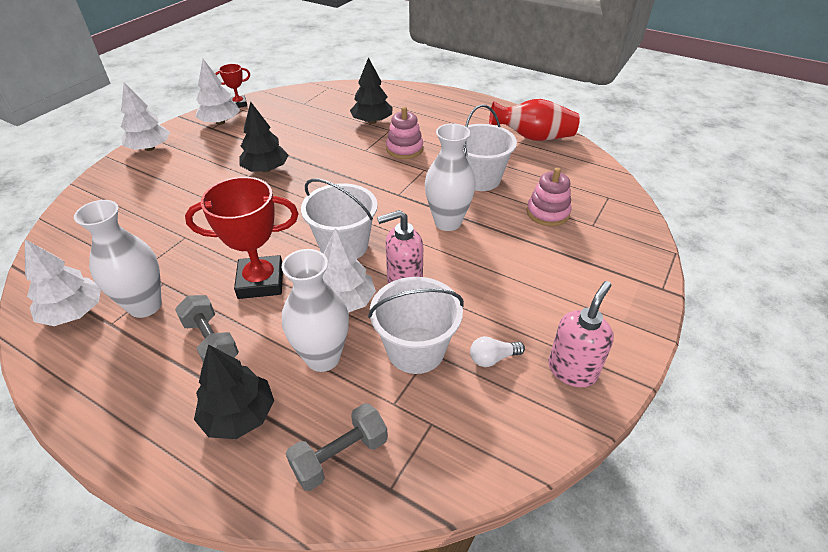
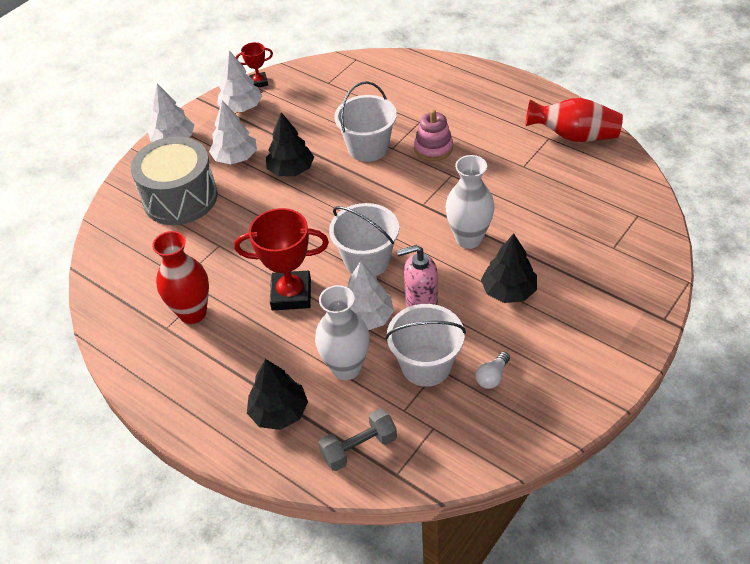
camera: 10 degrees right, 5 degrees up
white tree [25,239,101,326] -> white tree moved to [209,100,257,164]
white vase [74,200,162,318] -> red vase [152,231,209,324]
grey dumbbell [175,295,239,362] -> none
black tree [350,57,393,124] -> black tree moved to [481,234,537,303]
white bucket [463,104,517,191] -> white bucket moved to [334,81,397,162]
white light bulb [470,336,525,367] -> white light bulb turned 45 degrees counterclockwise [475,352,510,389]
pink stacking toy [527,168,572,226] -> none
pink soap dispenser [549,281,614,387] -> none
none -> grey drum [131,136,218,225]

